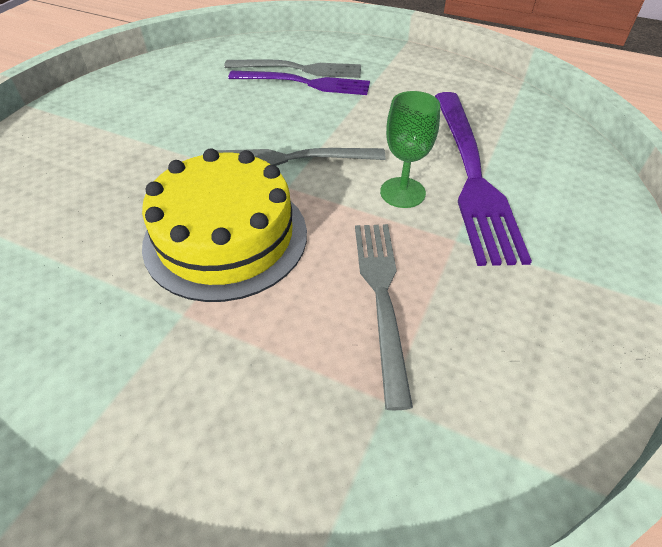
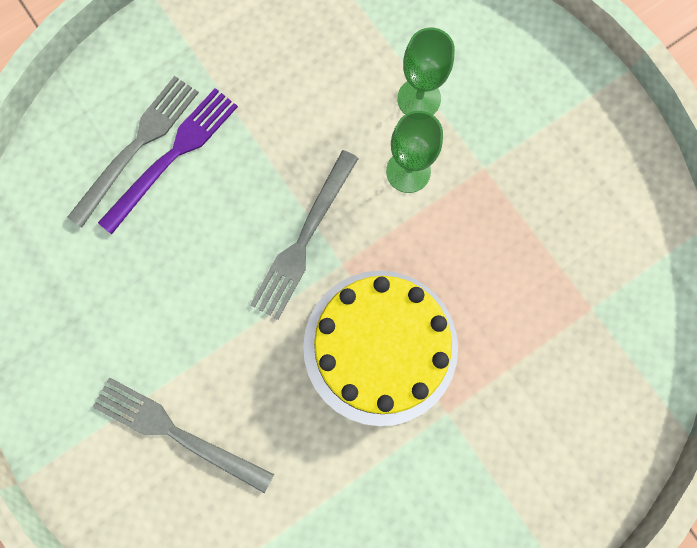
camera: 60 degrees left, 30 degrees up
grey fork [355,224,413,410] -> grey fork moved to [93,378,274,493]
purple fork [435,92,532,266] -> green goblet [397,28,455,115]

